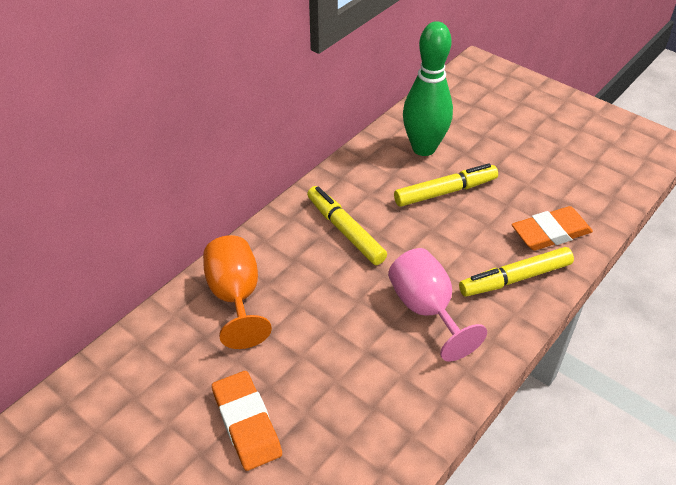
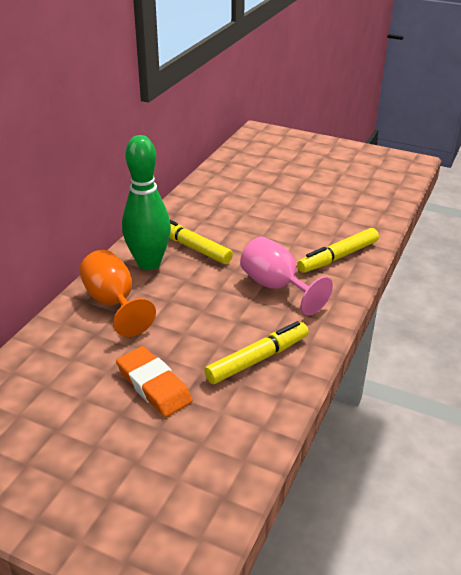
camera: 15 degrees left, 10 degrees down
yellow marker [394,164,498,207] -> yellow marker moved to [204,321,309,384]
green bowling pin [403,21,453,156] -> green bowling pin moved to [122,135,171,270]
orange eraser [512,206,593,251] -> none

